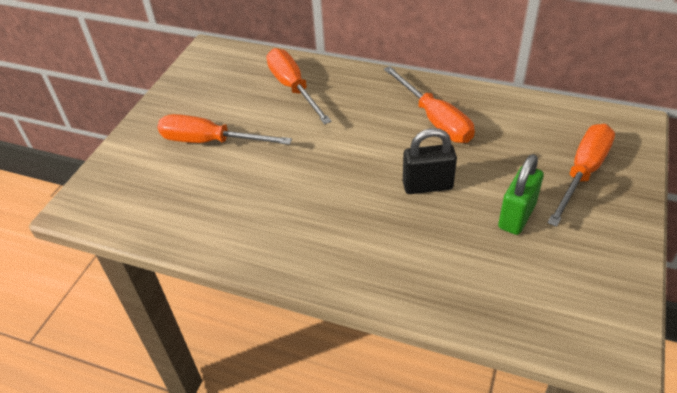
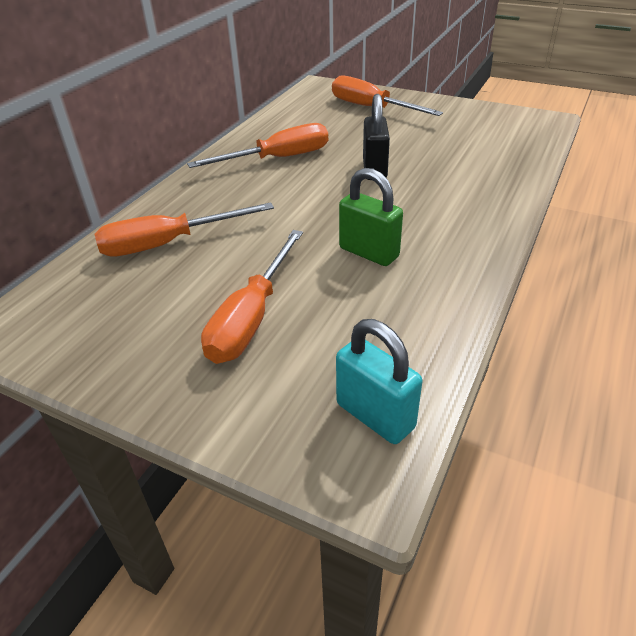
camera: 85 degrees left, 5 degrees down
green padlock [498,154,544,235] -> green padlock moved to [339,168,403,266]
none -> turquoise padlock [336,319,422,444]

